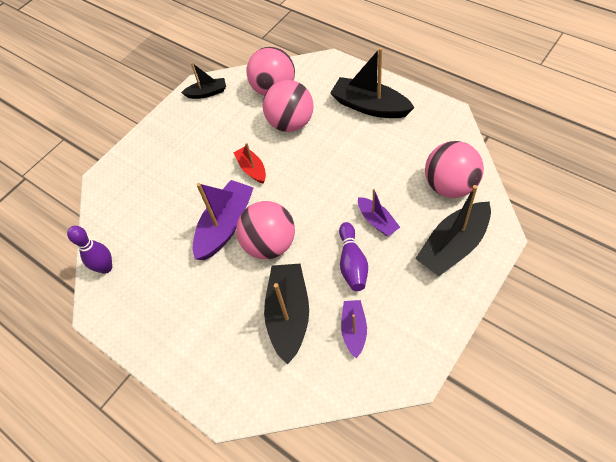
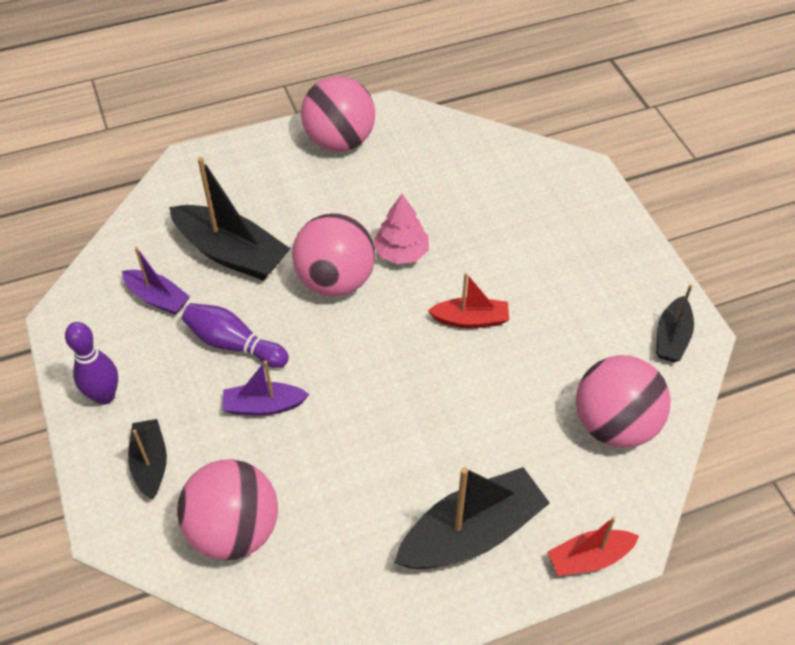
camera: 115 degrees right, 5 degrees down
purple bowling pin [67,226,112,274] -> purple bowling pin moved to [65,322,118,405]
purple boat [193,180,253,260] -> pink tree [373,194,429,264]
pink ball [263,80,314,132] -> pink ball moved to [301,76,375,152]
black boat [415,185,491,276] -> black boat [128,419,167,499], size x0.56
none -> red boat [547,516,639,576]

